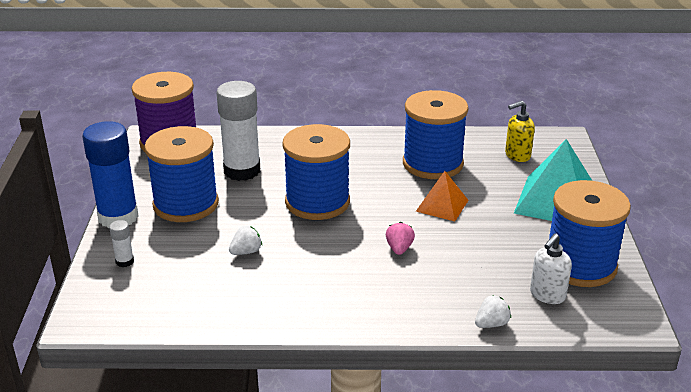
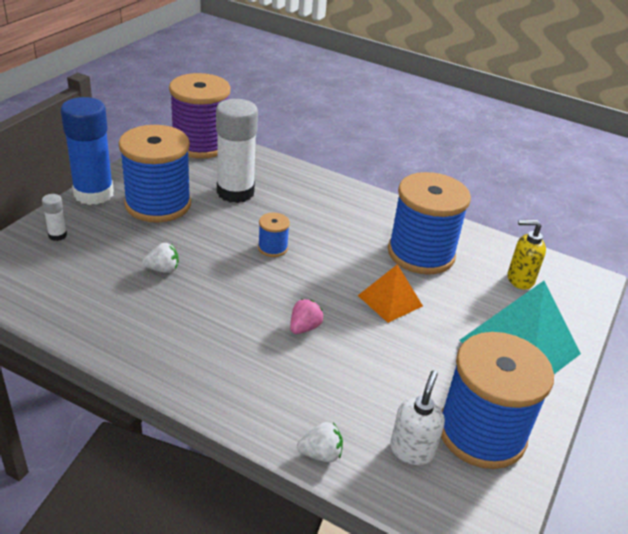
camera: 25 degrees right, 5 degrees up
blue spool [283,124,350,220] -> blue spool [258,213,290,257], size x0.44
white soap dispenser [530,233,572,304] -> white soap dispenser turned 135 degrees clockwise [390,370,445,465]

